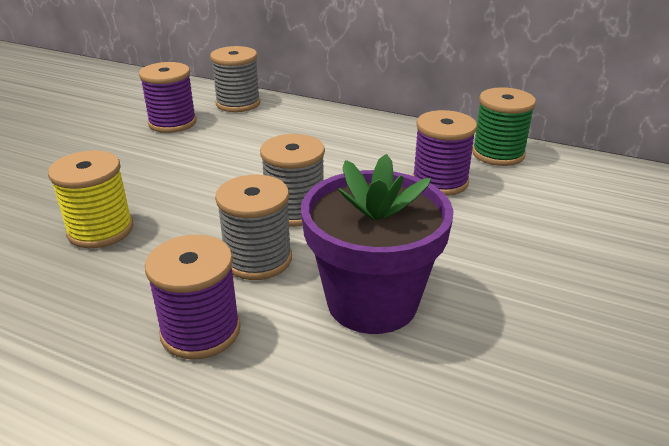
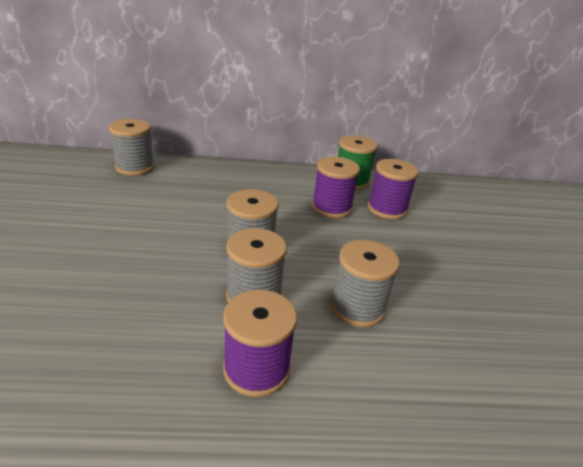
camera: 30 degrees left, 0 degrees up
yellow spool [48,150,134,248] -> none
purple spool [139,62,197,133] -> purple spool moved to [368,159,419,219]
purple flower pot [301,154,454,334] -> grey spool [330,240,400,327]

